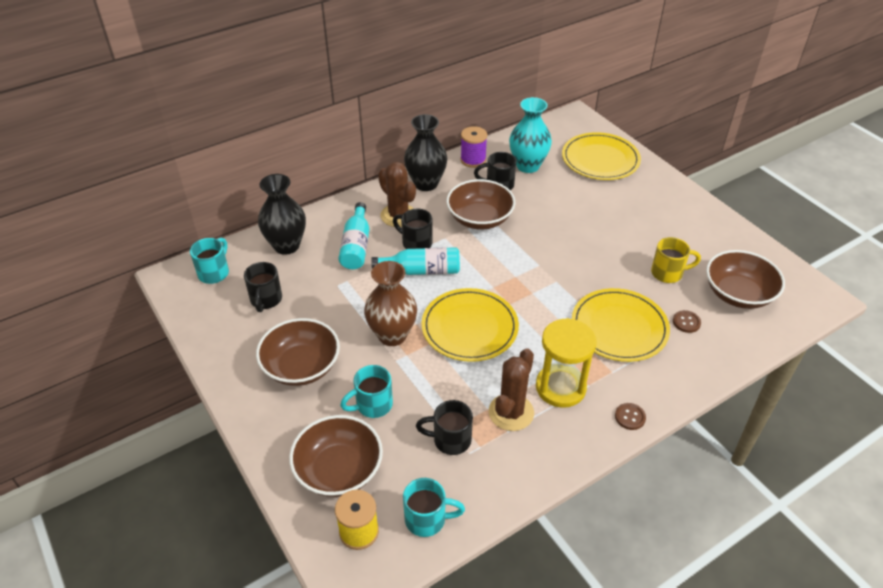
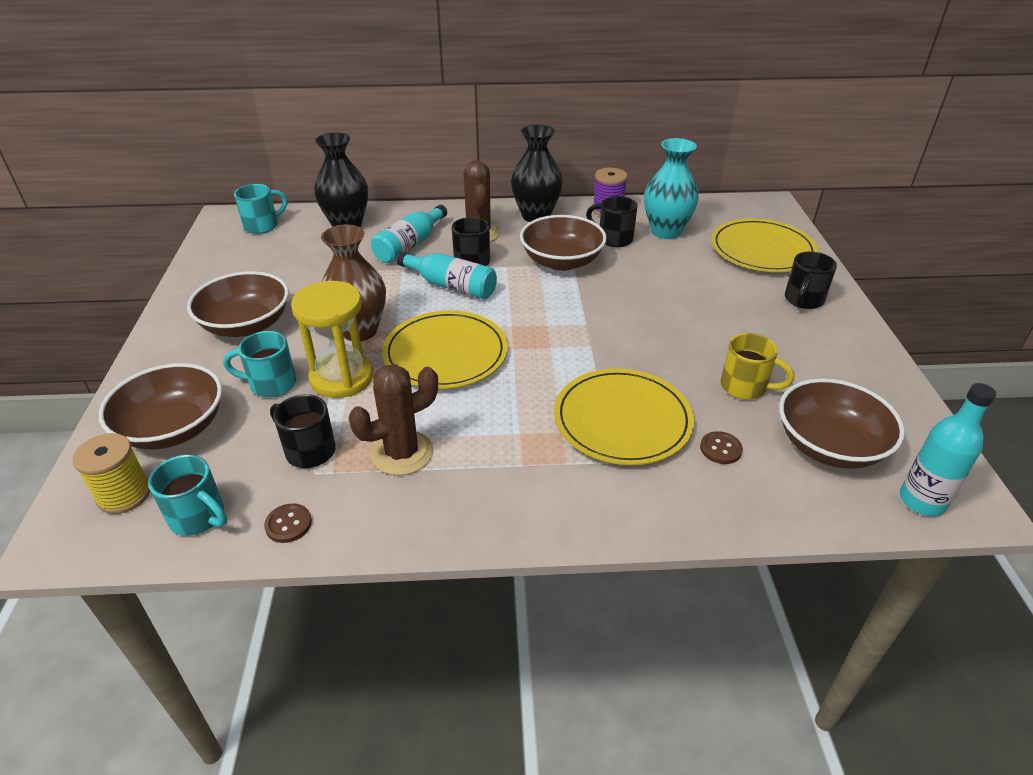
camera: 30 degrees right, 5 degrees down
black mug [244,262,282,312] -> black mug moved to [785,251,837,309]
yellow hourglass [536,318,597,408] -> yellow hourglass moved to [291,281,374,398]
brown button [615,403,646,430] -> brown button moved to [264,503,312,543]
none -> turquoise bottle [900,383,996,516]

